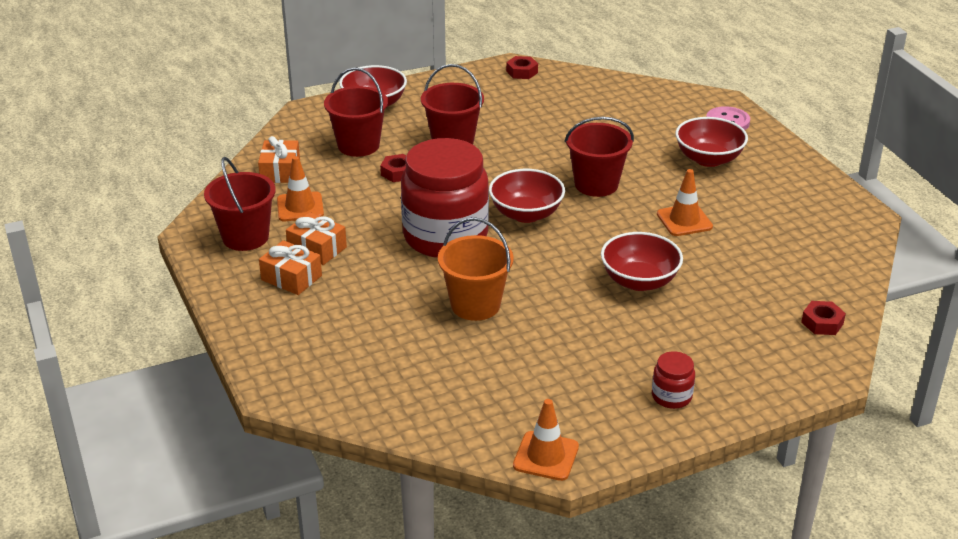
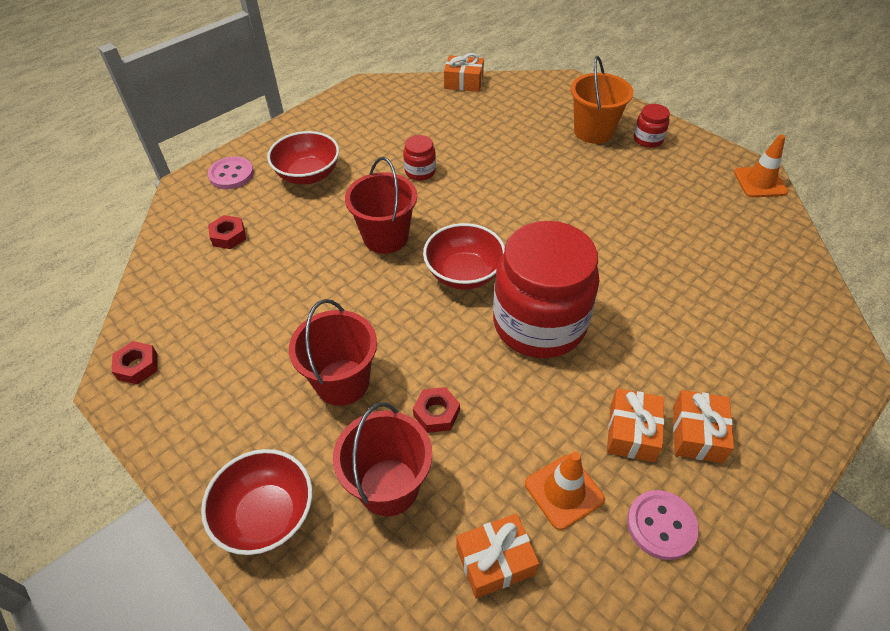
camera: 110 degrees left, 15 degrees up
red bucket [204,157,276,251] -> pink button [627,490,699,560]
orange bucket [438,217,514,321] -> orange bucket moved to [571,56,633,144]
red bowl [601,232,683,291] -> none
orange traffic cone [657,169,713,236] -> red jar [403,135,436,181]
red nut [801,301,846,335] -> red nut moved to [208,215,246,249]
none -> orange gift [444,53,484,92]

